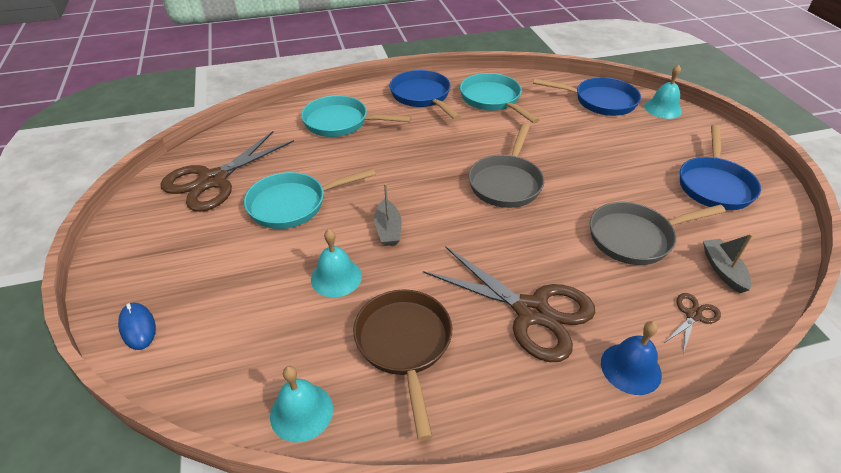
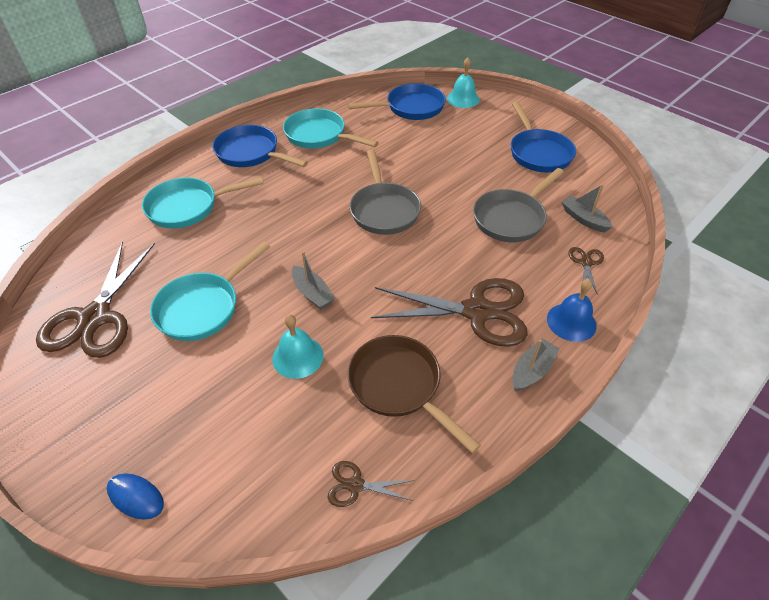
camera: 30 degrees left, 5 degrees up
turquoise bell [270,366,333,443] -> brown scissors [328,461,415,507]
none -> grey boat [512,338,560,392]

